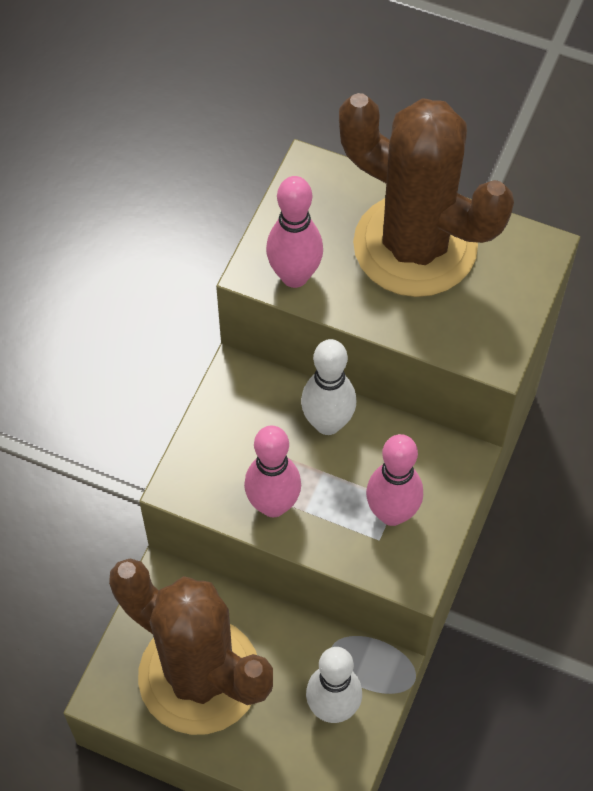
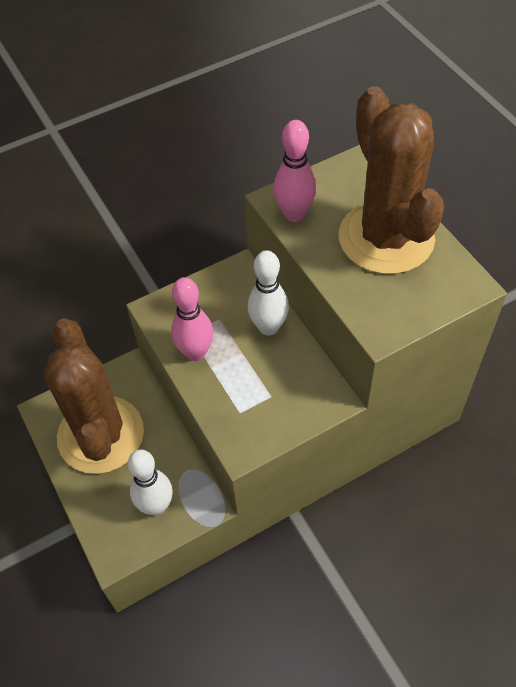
camera: 40 degrees right, 5 degrees down
pink bowling pin [366,434,423,526] -> none

